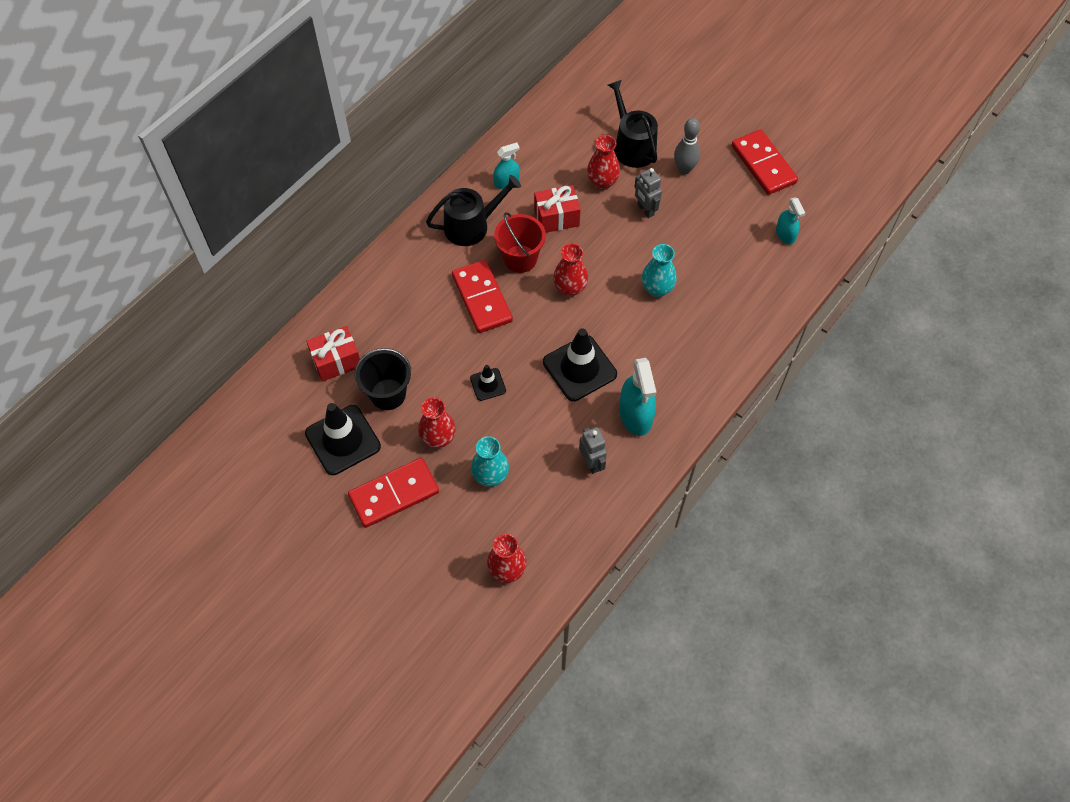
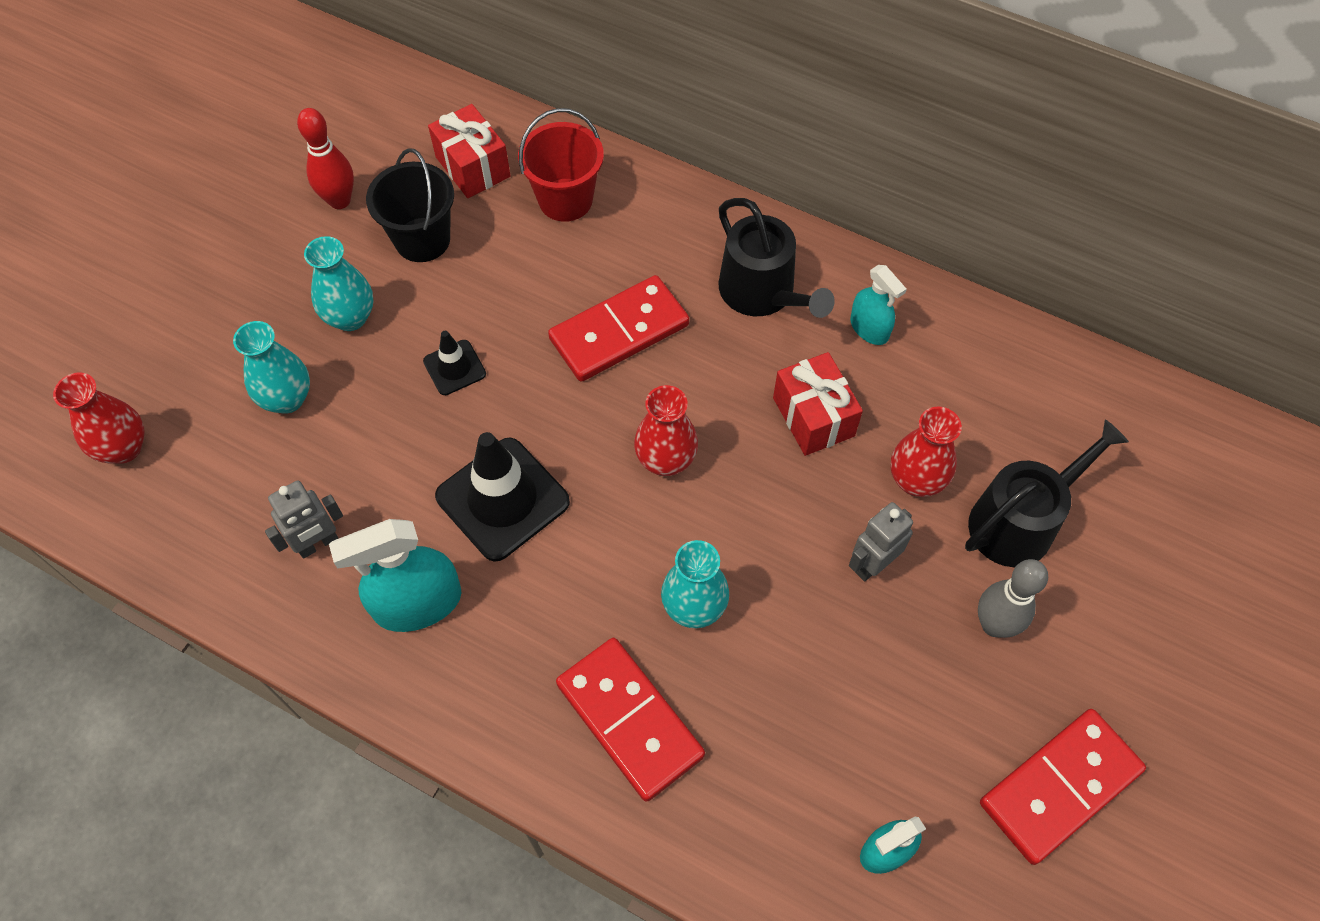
camera: 80 degrees right, 0 degrees up
black traffic cone [305,403,381,475] -> red bowling pin [297,108,354,209]
red domino [348,458,439,528] -> red domino moved to [556,638,705,802]
red vase [418,397,456,448] -> turquoise vase [304,236,374,331]
red bucket [494,212,546,273] -> red bucket moved to [518,108,604,222]

